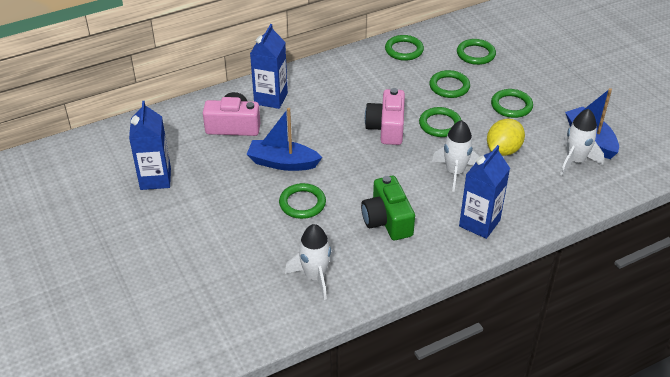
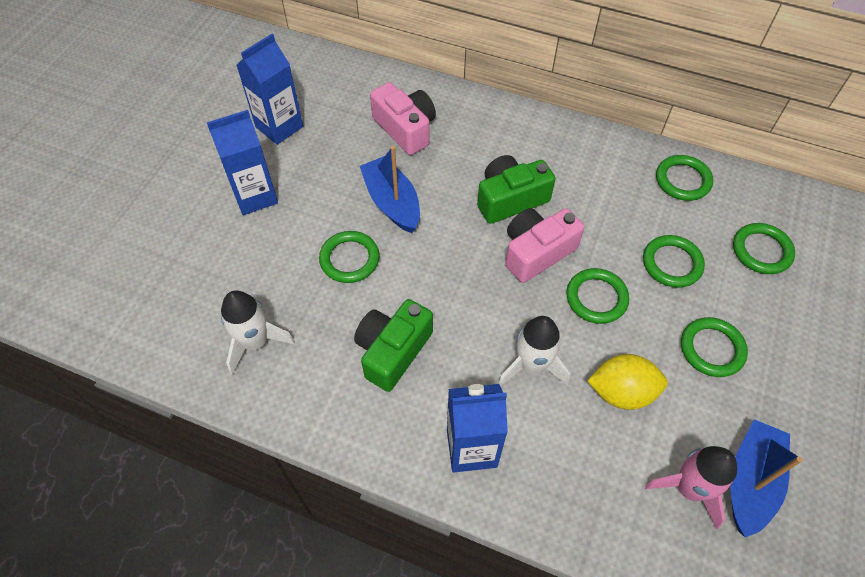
camera: 50 degrees right, 15 degrees up
blue carton [250,24,288,109] -> blue carton moved to [207,110,278,215]
white rocket [560,109,604,175] -> pink rocket [645,446,737,529]
none -> green camera [477,155,556,224]

